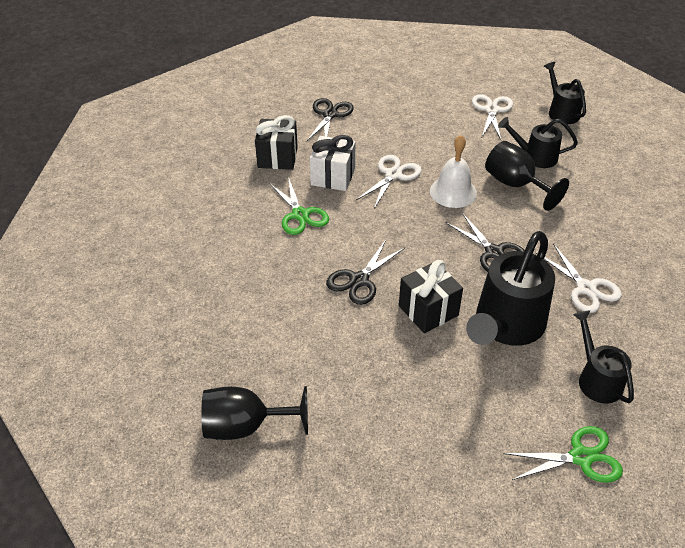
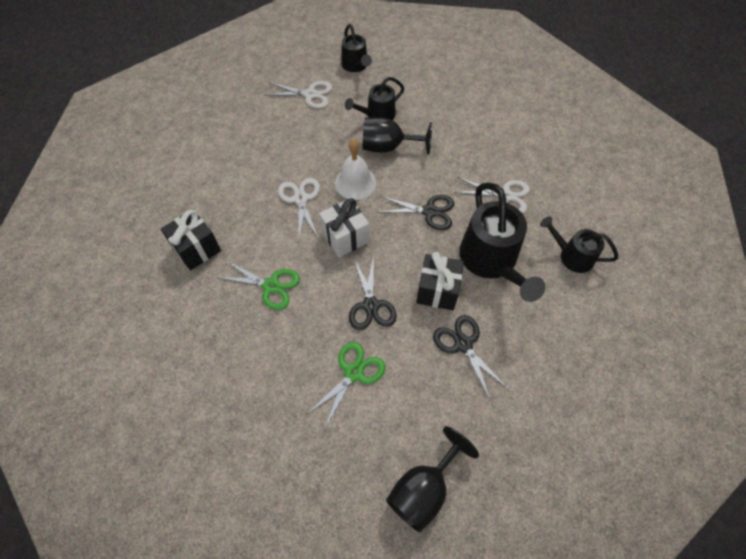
camera: 45 degrees left, 15 degrees up
black scissors [306,98,354,142] -> black scissors moved to [433,315,508,400]
white gift [310,135,355,191] -> white gift moved to [319,198,369,257]
white scissors [472,94,513,140] -> white scissors turned 135 degrees clockwise [267,81,332,108]
green scissors [503,426,623,483] -> green scissors moved to [306,342,386,430]
black watering can [544,62,586,124] -> black watering can turned 135 degrees counterclockwise [341,24,372,72]

